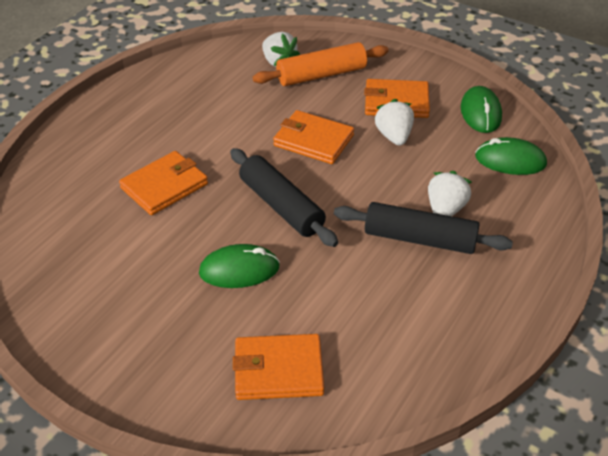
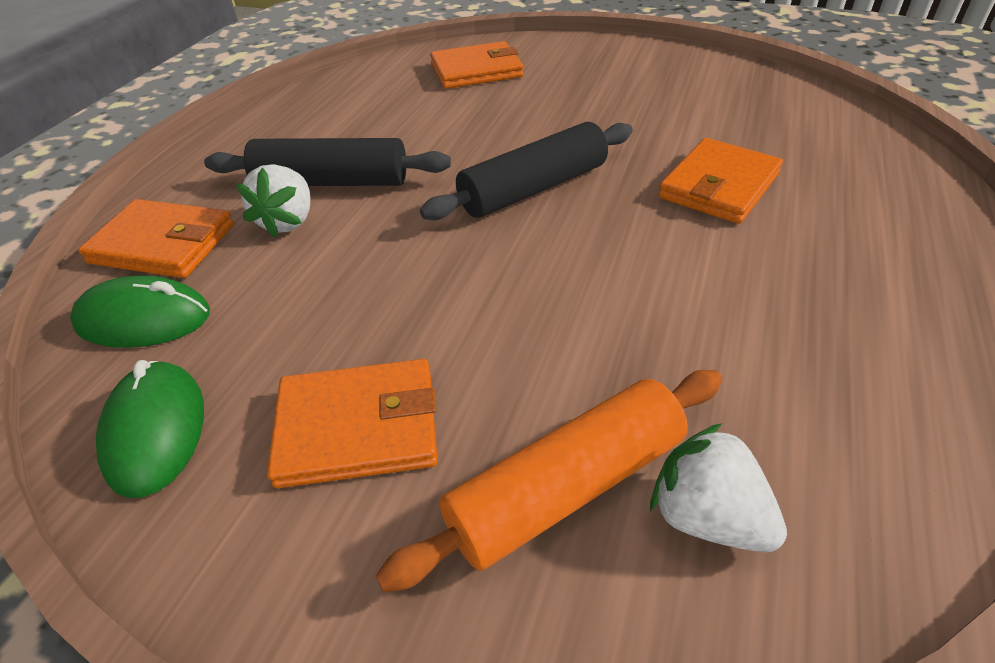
camera: 170 degrees right, 0 degrees up
green mouse [199,244,280,288] -> none
black rolling pin [230,148,338,247] -> black rolling pin turned 75 degrees counterclockwise [420,122,633,220]
orange wallet [273,110,354,164] -> orange wallet moved to [78,199,234,278]
white strawberry [374,99,414,146] -> none

